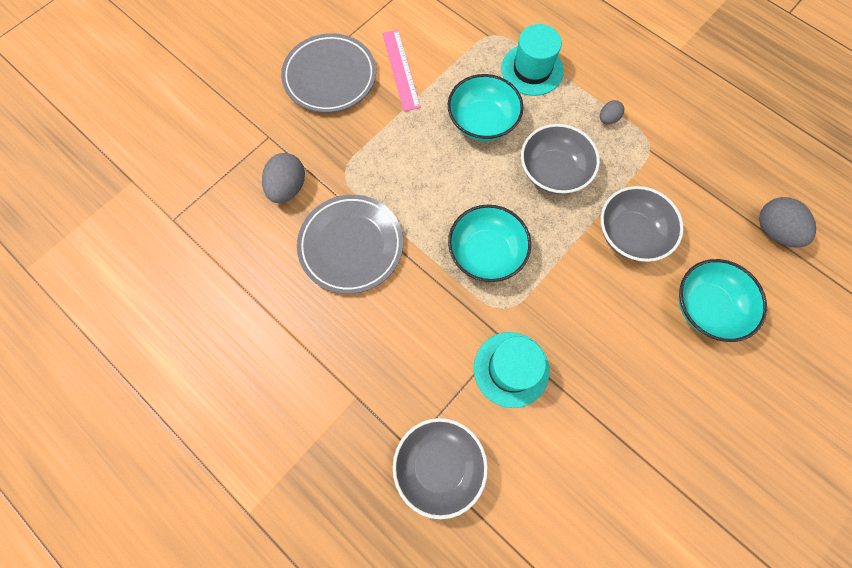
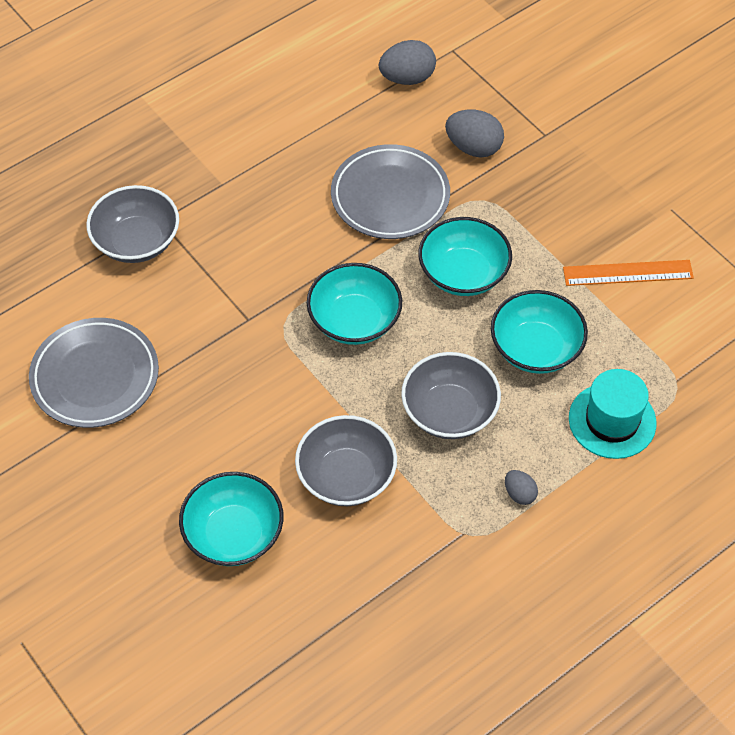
camera: 100 degrees right, 15 degrees down
grey plate [281,33,376,113] -> grey plate moved to [29,318,159,428]
pink ruler [382,30,421,111] -> orange ruler [563,260,694,286]
turquoise hat [474,332,549,408] -> none
grey egg [759,197,816,248] -> grey egg moved to [379,40,436,85]
none -> turquoise bowl [418,217,512,296]

